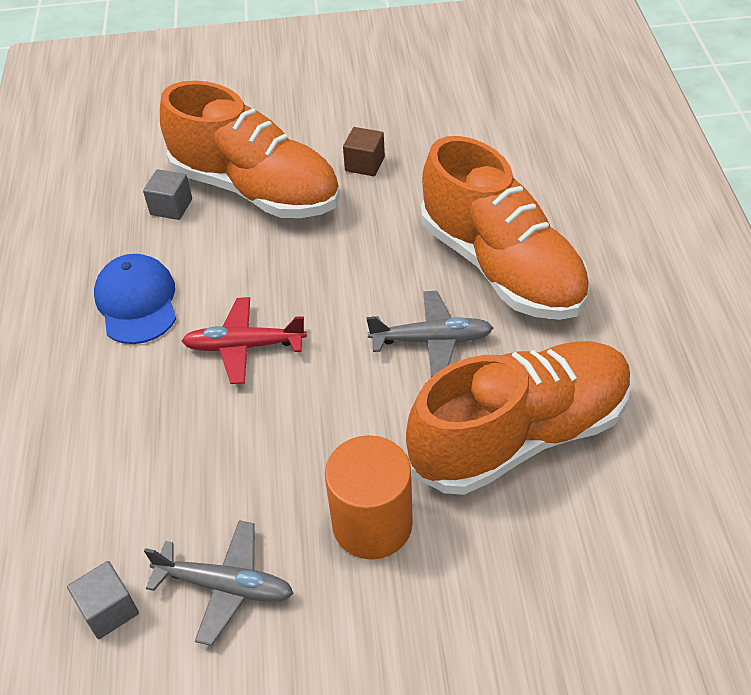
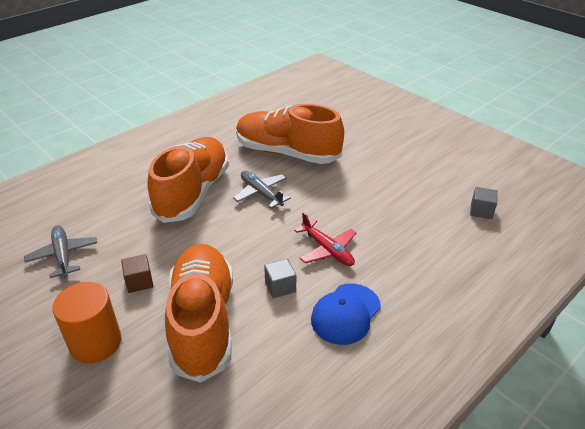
camera: 130 degrees left, 10 degrees down
grey cube [143,169,192,220] -> grey cube moved to [264,259,296,298]
grey plane [144,520,293,646] -> grey plane moved to [24,225,97,278]
orange cylinder [325,435,413,559] -> orange cylinder moved to [52,282,121,363]

